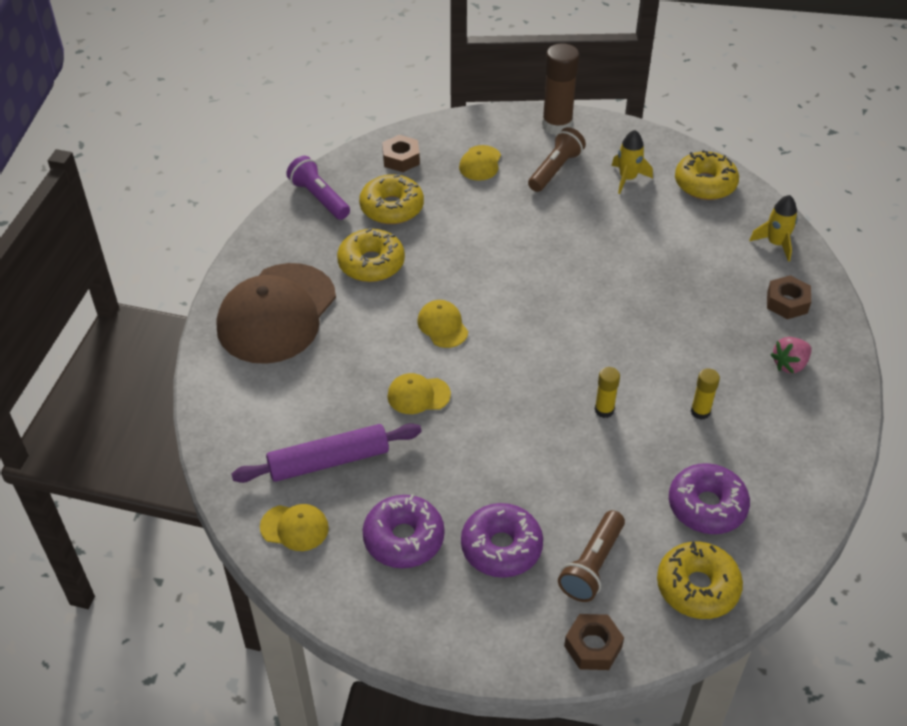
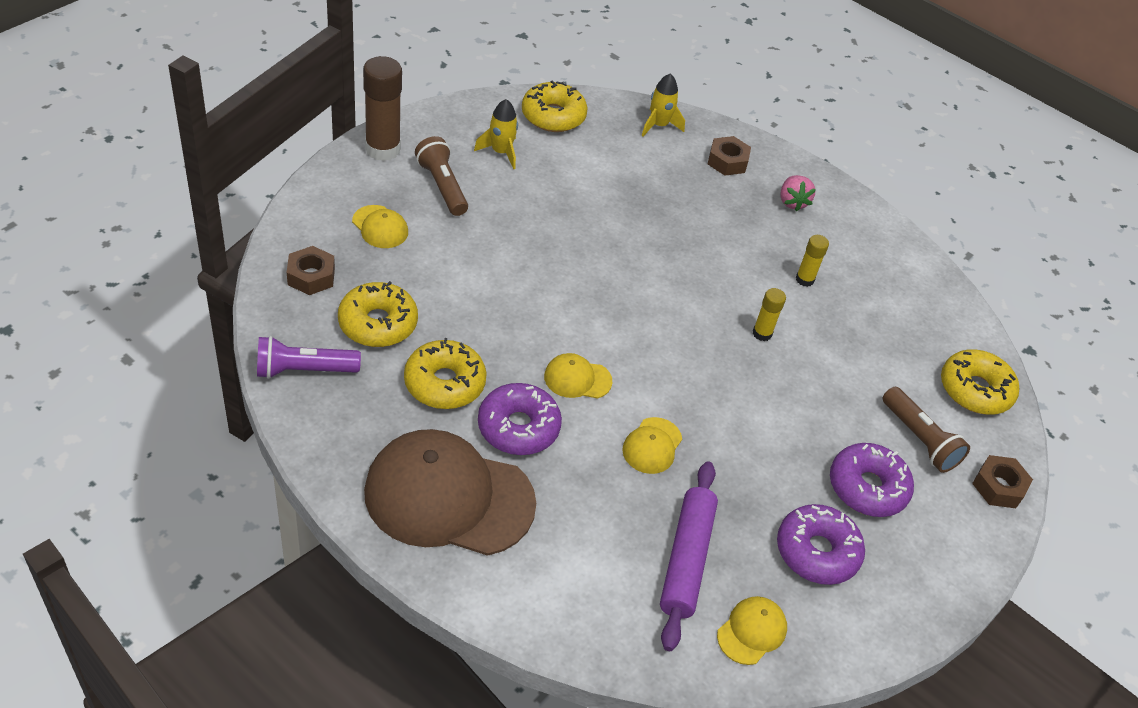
camera: 65 degrees left, 0 degrees up
brown cap [217,263,336,364] -> brown cap turned 135 degrees clockwise [364,429,536,556]
purple donut [669,463,750,534] -> purple donut moved to [478,383,562,455]

